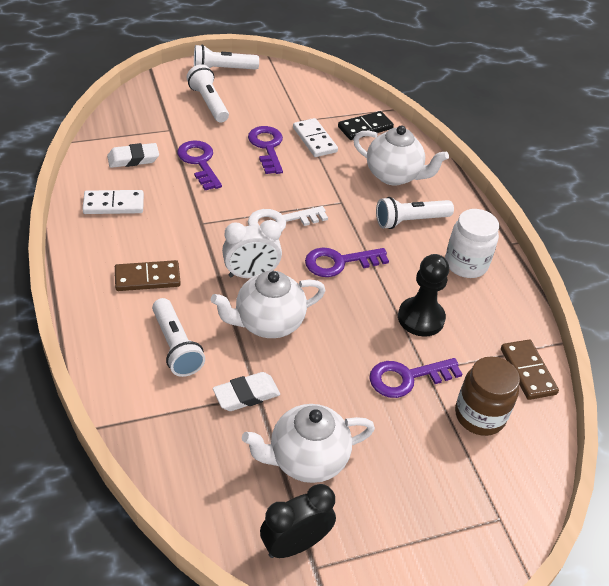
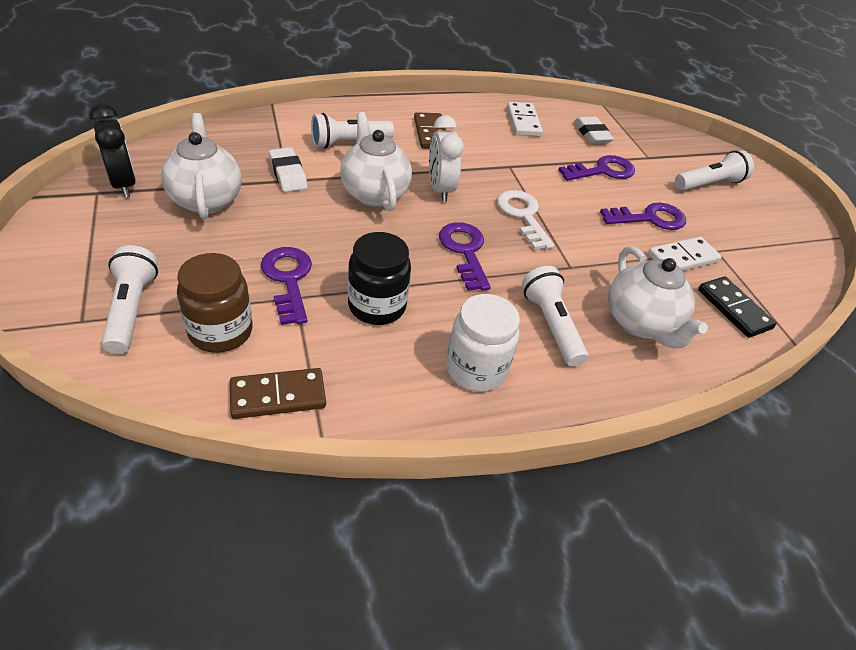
camera: 90 degrees right, 0 degrees up
white flashlight [194,45,259,69] -> white flashlight moved to [101,245,158,354]
white teapot [353,125,449,185] -> white teapot turned 45 degrees counterclockwise [608,246,708,348]
black pawn [398,254,449,337] -> black jar [348,232,411,325]

